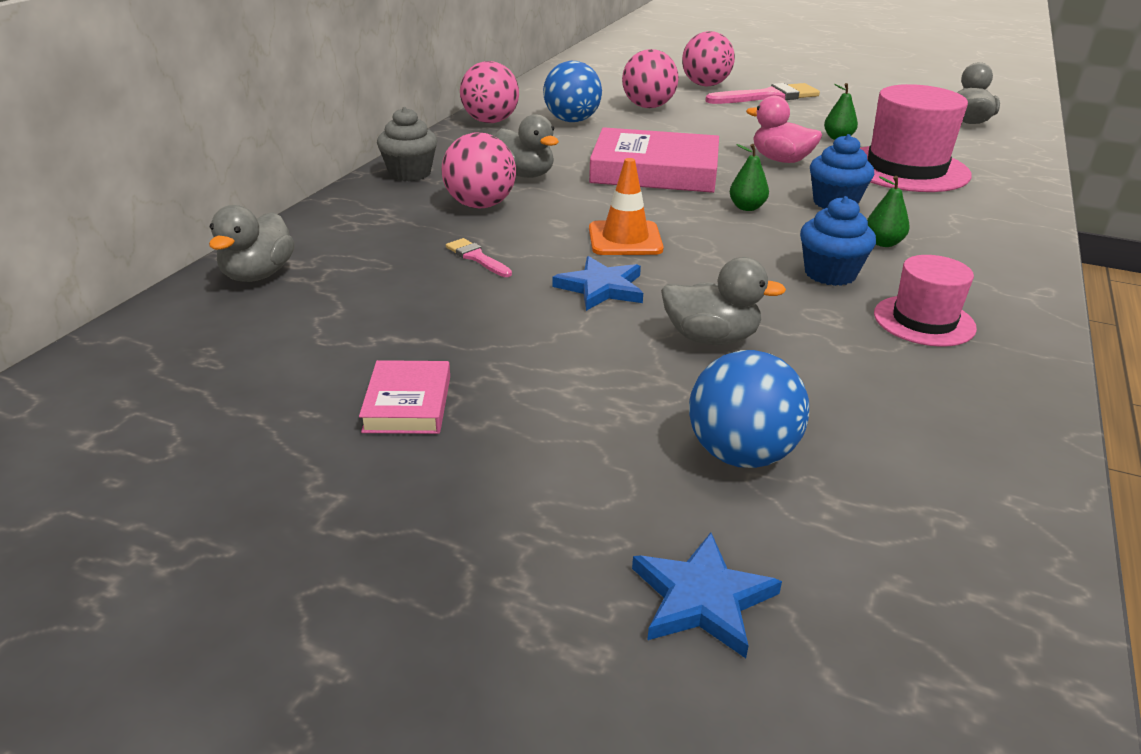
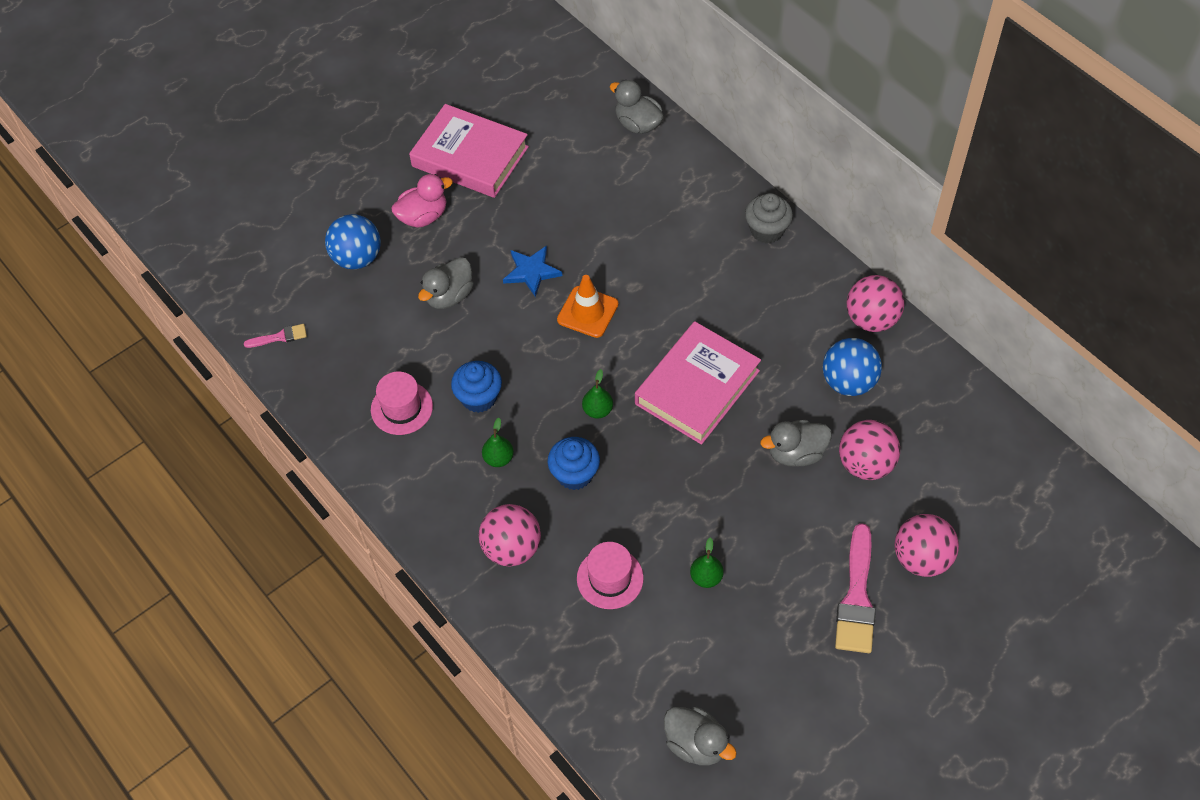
camera: 120 degrees right, 25 degrees up
pink book [359,360,450,434] -> pink book [409,104,529,198], size x1.99
pink ball [442,132,516,208] -> pink ball moved to [479,504,541,566]
pink brush [446,238,512,277] -> pink brush moved to [244,324,307,348]
grey duck [495,114,559,178] -> grey duck moved to [760,420,832,467]
blue star [632,533,782,658] -> none
pink duck [746,96,822,163] -> pink duck moved to [391,174,453,228]
pink hat [860,84,972,192] -> pink hat [577,542,644,609], size x0.57

